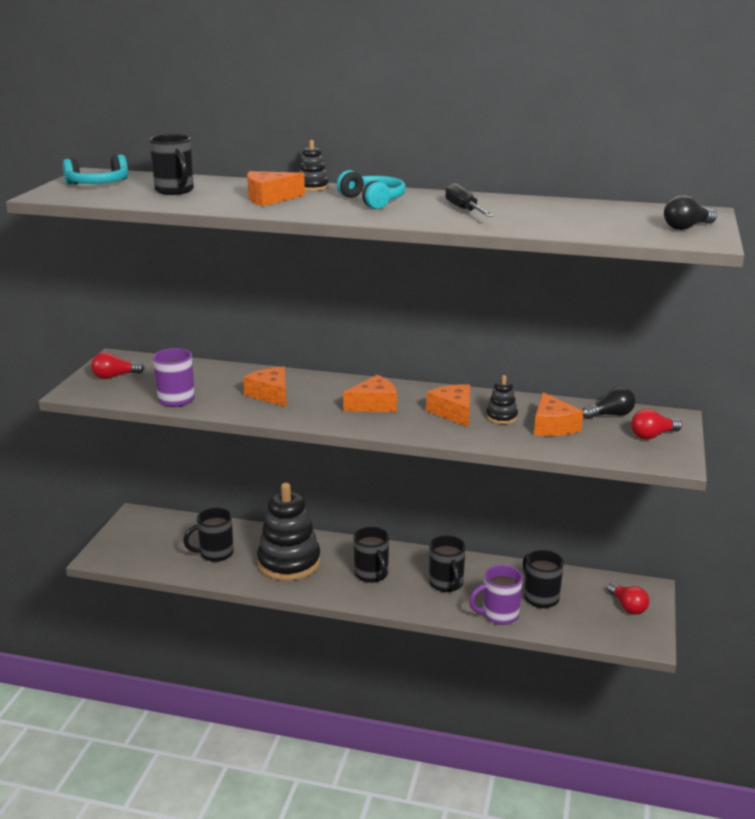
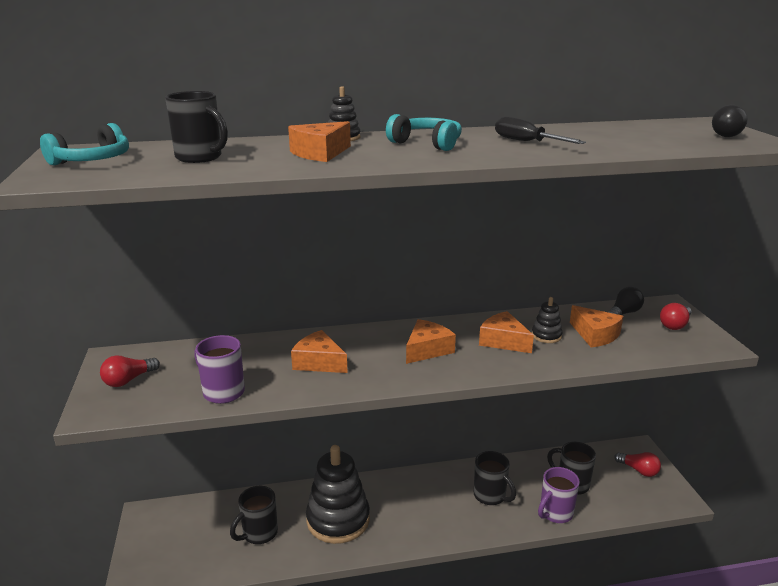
camera: 25 degrees left, 0 degrees up
black mug [353,527,389,583] -> none

